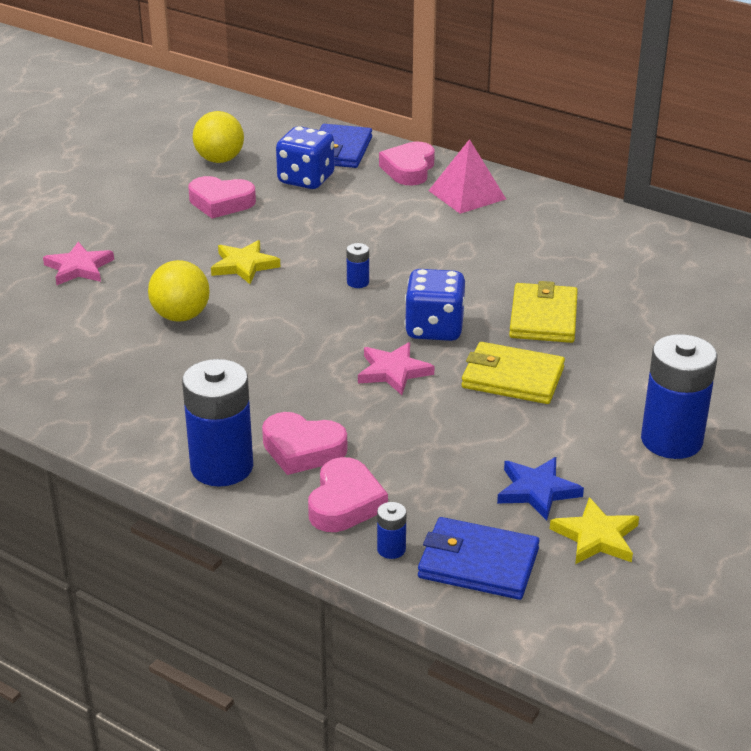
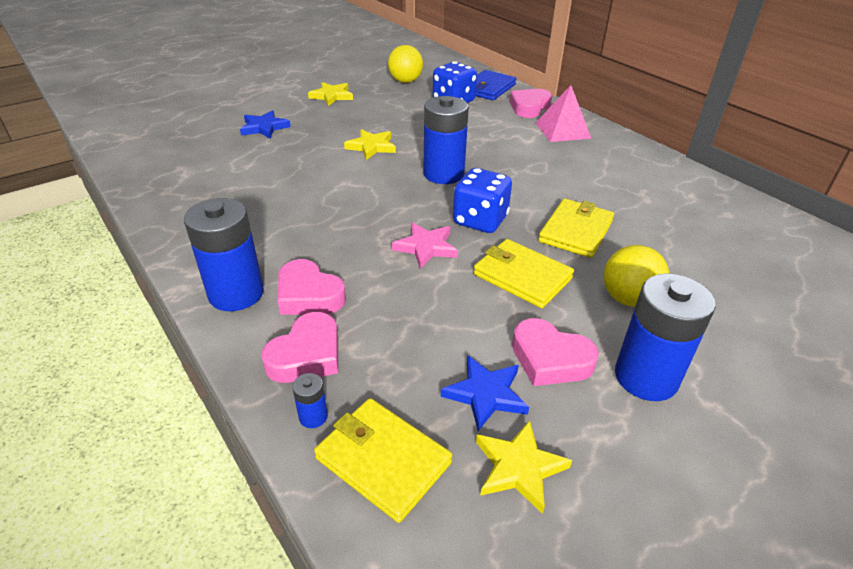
camera: 20 degrees right, 5 degrees up
pink star [43,242,114,285] -> blue star [240,110,291,139]
yellow ball [148,260,210,321] -> yellow ball moved to [604,245,669,307]
pink heart [188,176,256,219] -> pink heart moved to [512,318,599,386]
blue battery [346,243,369,288] -> blue battery [424,96,469,184], size x2.35
blue wallet [418,517,540,600] -> yellow wallet [314,398,452,523]
none -> yellow star [308,82,353,106]

